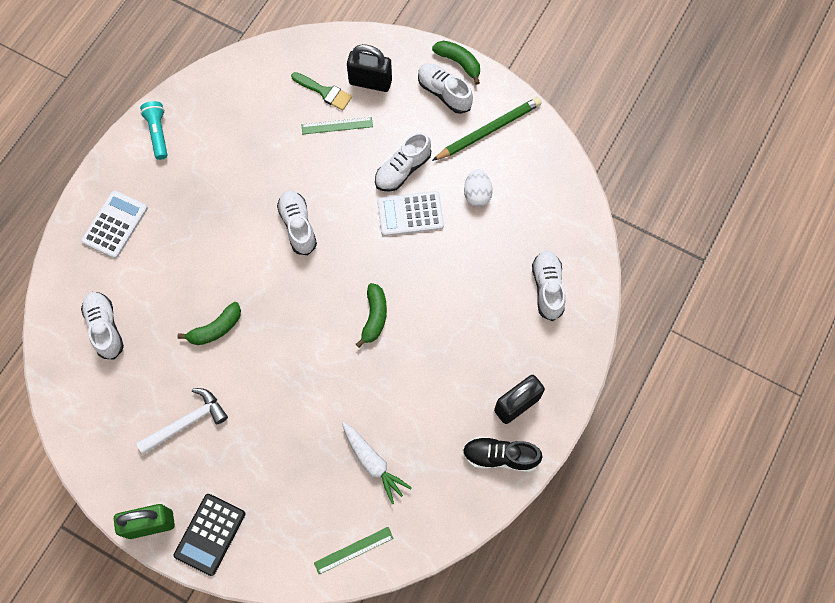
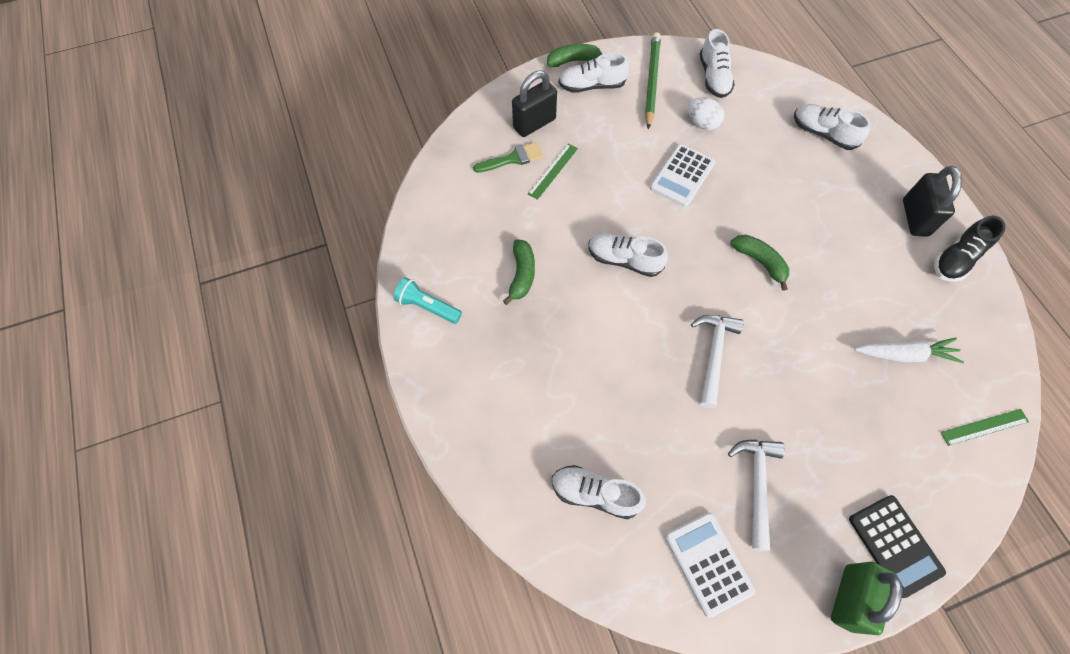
camera: 50 degrees left, 5 degrees down
white calculator [81,191,148,258] -> white calculator moved to [665,513,755,618]
green banana [177,302,241,345] -> green banana moved to [503,239,535,305]
green ruler [314,527,394,574] -> green ruler turned 60 degrees clockwise [941,409,1029,446]
white shoe [375,132,431,192] -> white shoe moved to [700,29,735,98]
none -> white hammer [691,315,744,408]

